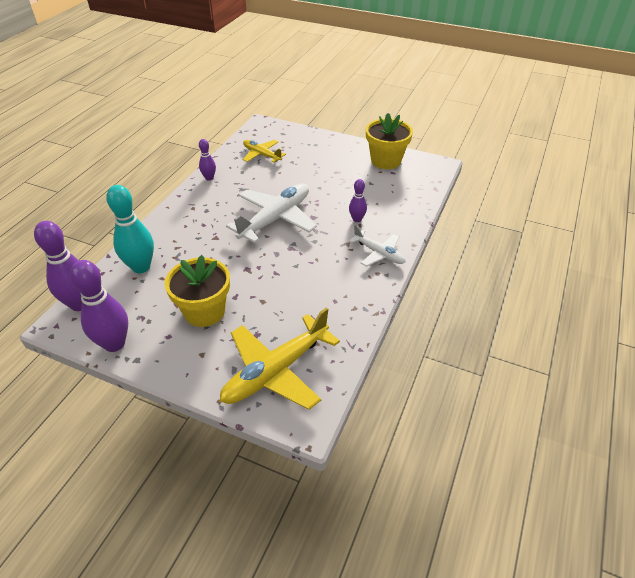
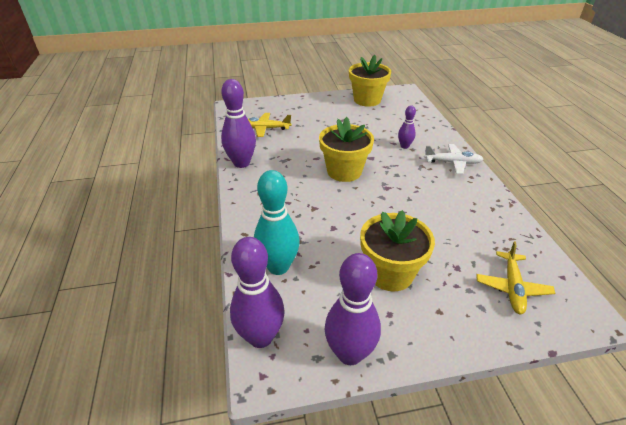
camera: 35 degrees left, 5 degrees down
purple bowling pin [199,139,216,181] -> purple bowling pin [221,79,256,168], size x1.87
yellow plane [220,307,340,410] -> yellow plane [476,241,555,314], size x0.57
white plane [226,183,317,243] -> yellow flower pot [319,117,374,182]

